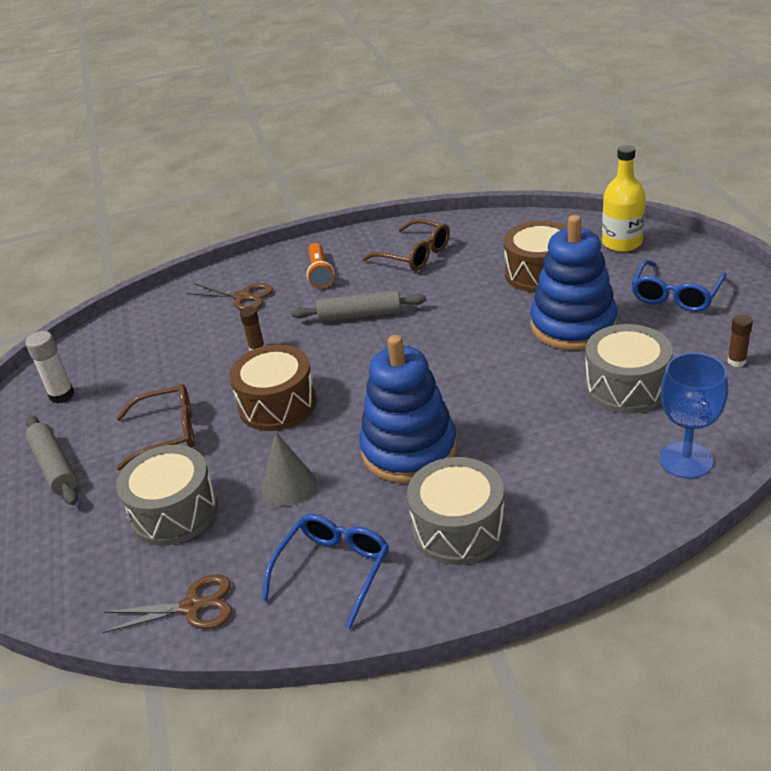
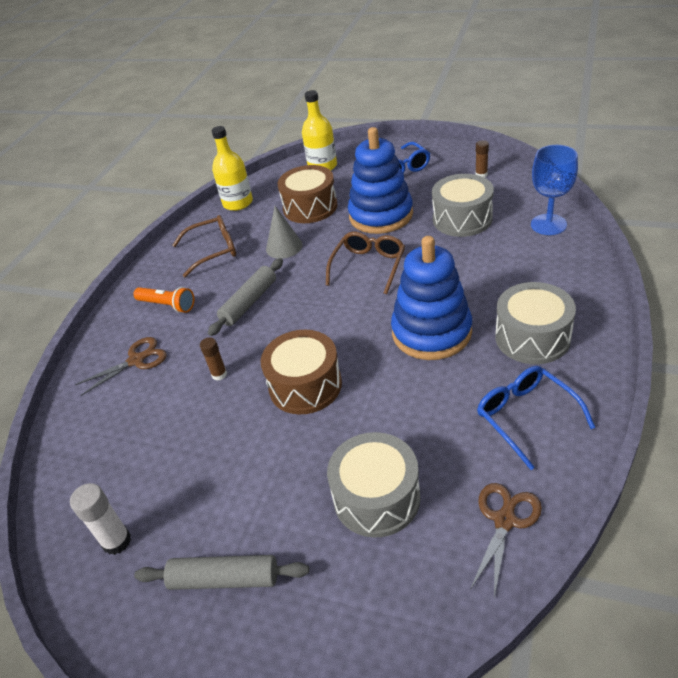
camera: 55 degrees left, 5 degrees up
brown glasses [116,384,194,470] -> brown glasses moved to [326,232,405,294]
grey cone [262,432,316,506] -> grey cone moved to [266,206,303,259]
none -> yellow bottle [212,126,253,211]

